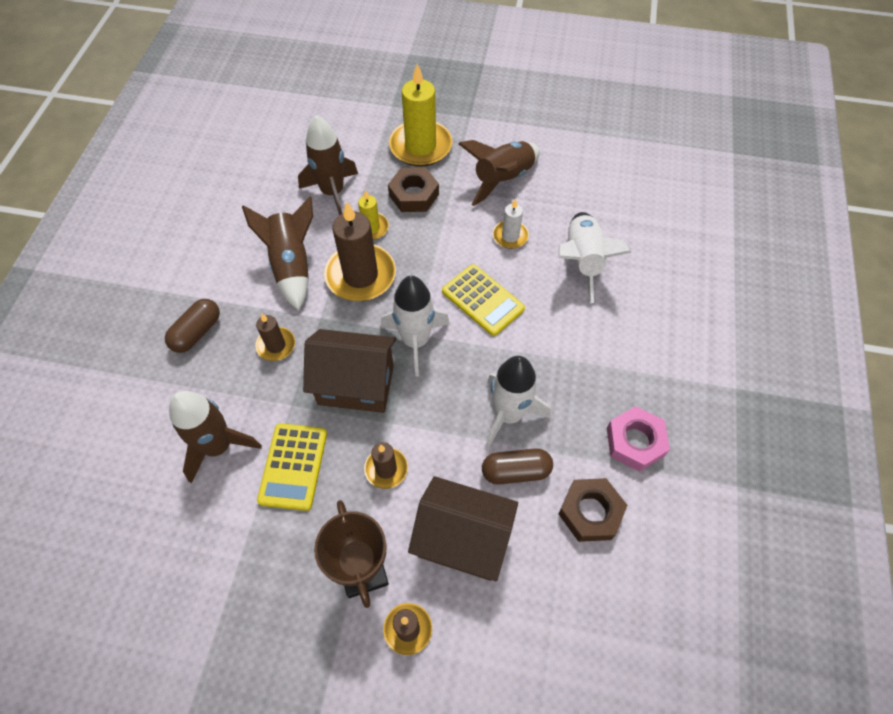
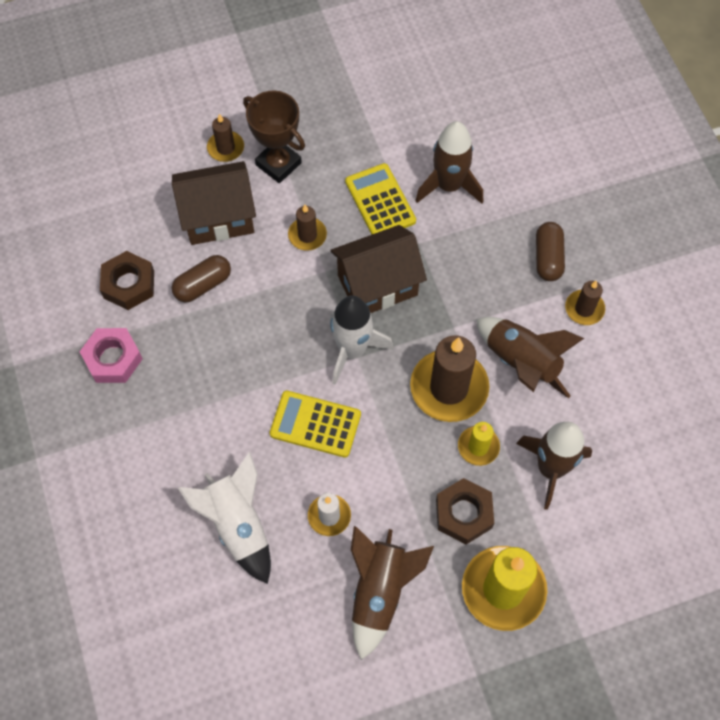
camera: 150 degrees right, 5 degrees up
brown candle [255,314,295,361] -> brown candle moved to [565,281,605,325]
white rocket [485,356,551,449] -> none

